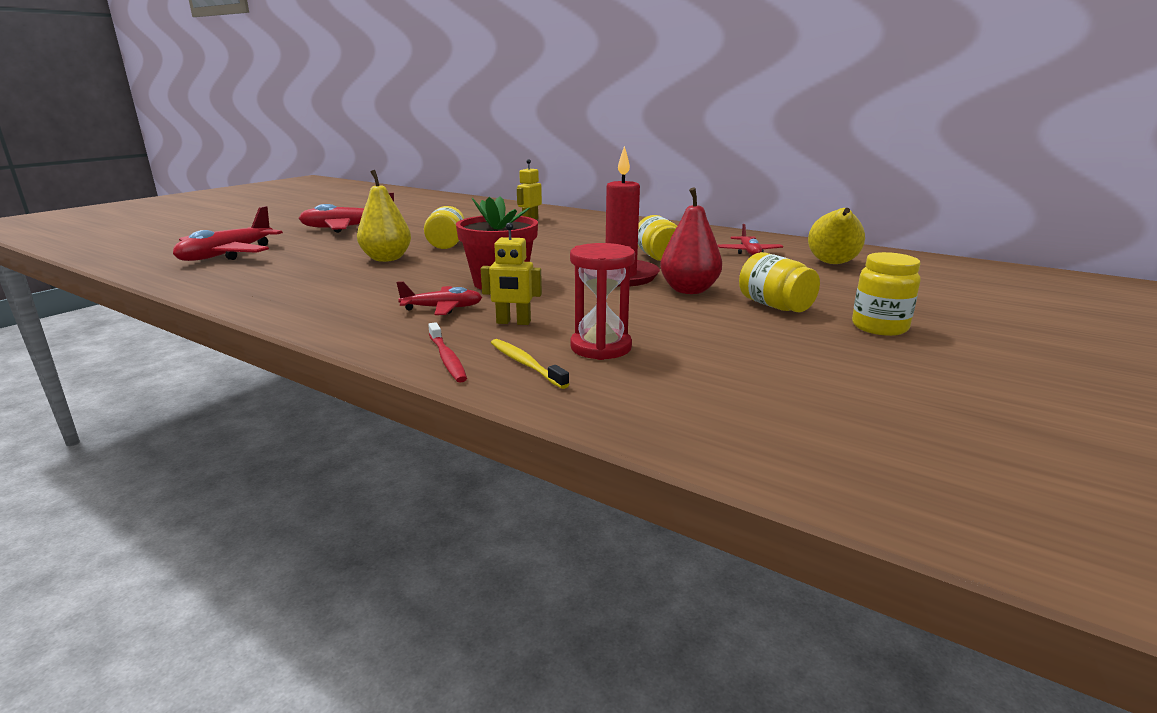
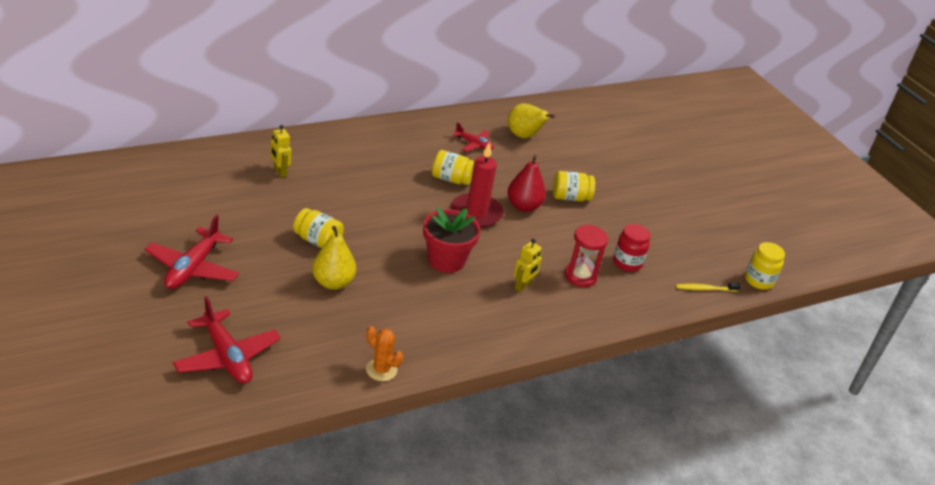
camera: 65 degrees left, 15 degrees up
red plane [396,281,482,315] -> none
red toothbrush [428,322,467,383] -> none
yellow toothbrush [491,339,569,389] -> yellow toothbrush moved to [676,283,741,292]
yellow jar [852,252,921,336] -> yellow jar moved to [745,242,785,290]
none -> orange cactus [366,326,403,381]
none -> red jar [613,224,650,272]

